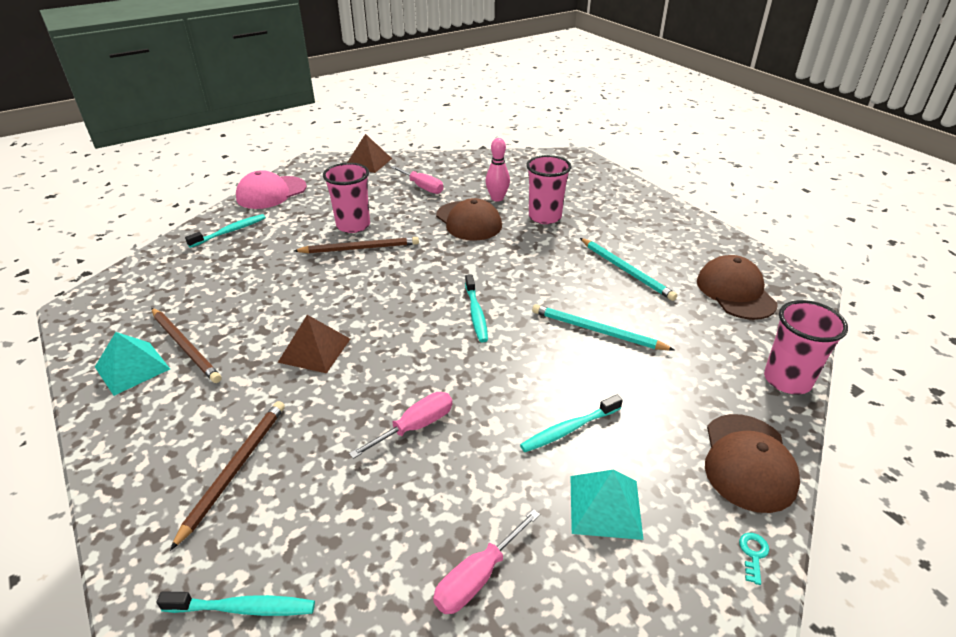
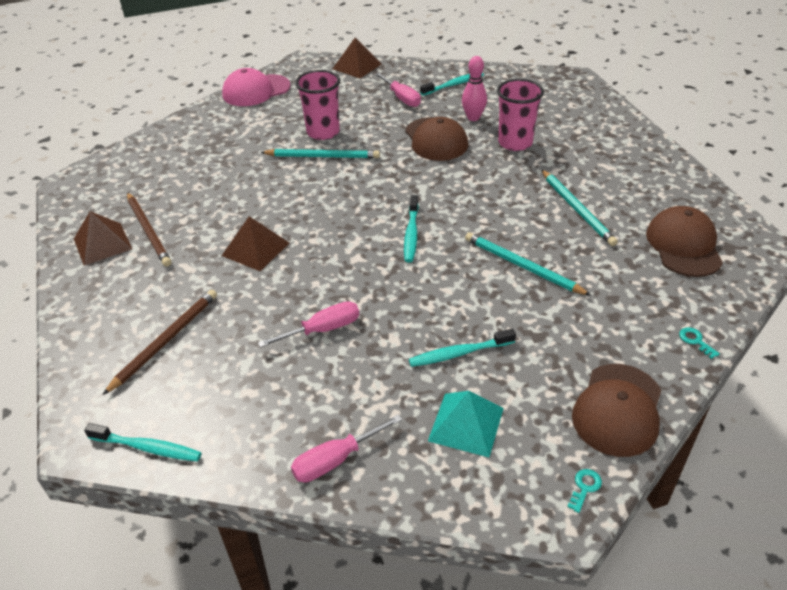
camera: 15 degrees right, 5 degrees up
turquoise pyramid [95,332,170,396] -> brown pyramid [74,211,132,266]
turquoise toothbrush [185,214,266,248] -> turquoise toothbrush moved to [420,72,484,96]
brown pencil [294,237,419,253] -> turquoise pencil [260,149,380,158]
pink cup [764,300,848,394] -> turquoise key [679,327,720,359]

